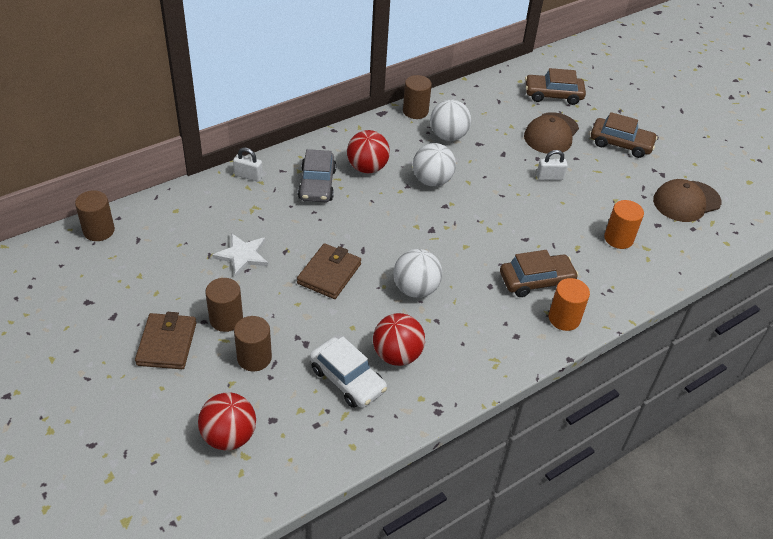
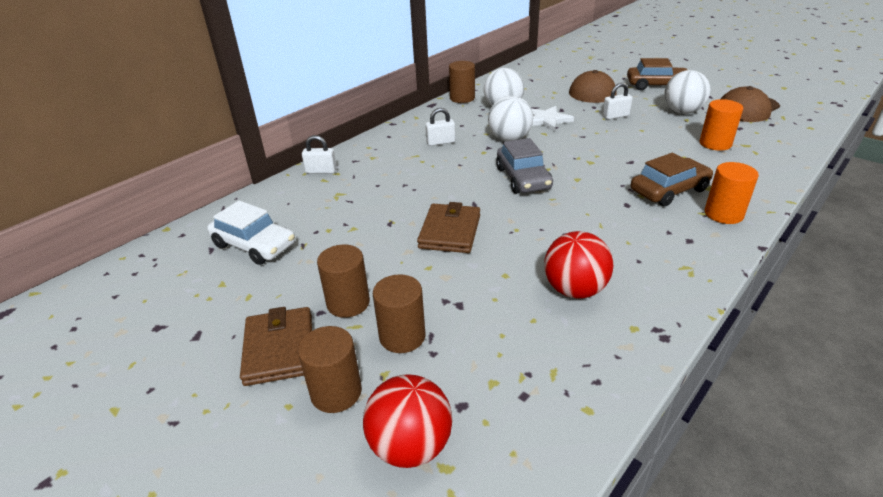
camera: 10 degrees left, 10 degrees down
brown cylinder [75,190,115,241] -> brown cylinder moved to [298,326,362,413]
white star [212,233,268,277] -> white star moved to [531,106,574,132]
grey car [298,149,336,202] -> grey car moved to [496,138,553,194]
white car [310,336,387,408] -> white car moved to [207,200,295,265]
red ball [347,130,390,173] -> white padlock [425,108,455,146]
white ball [393,249,442,298] -> white ball moved to [664,70,710,114]
brown car [525,68,586,105] -> none

